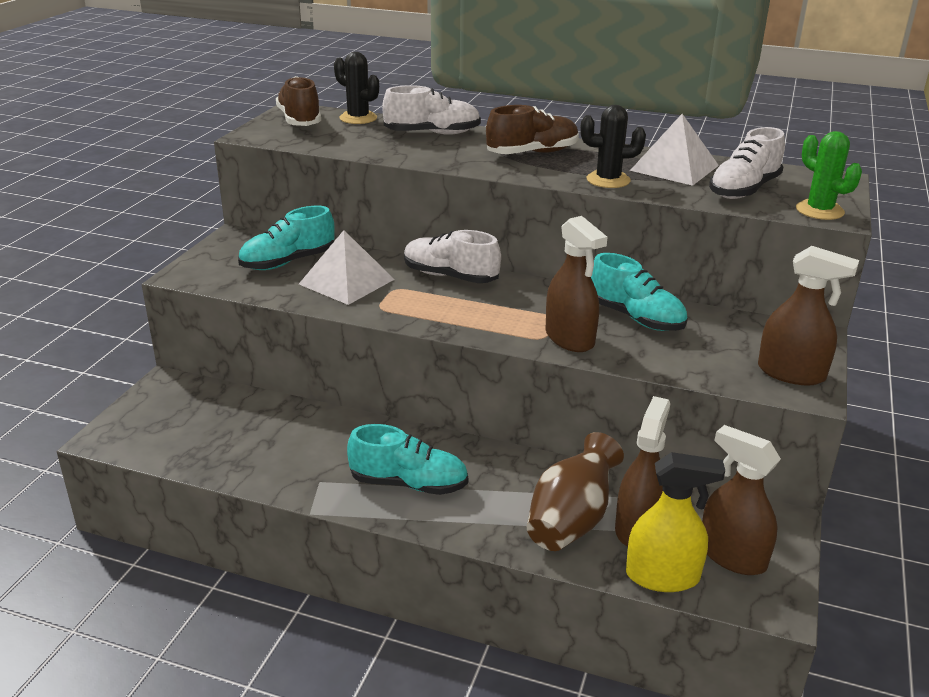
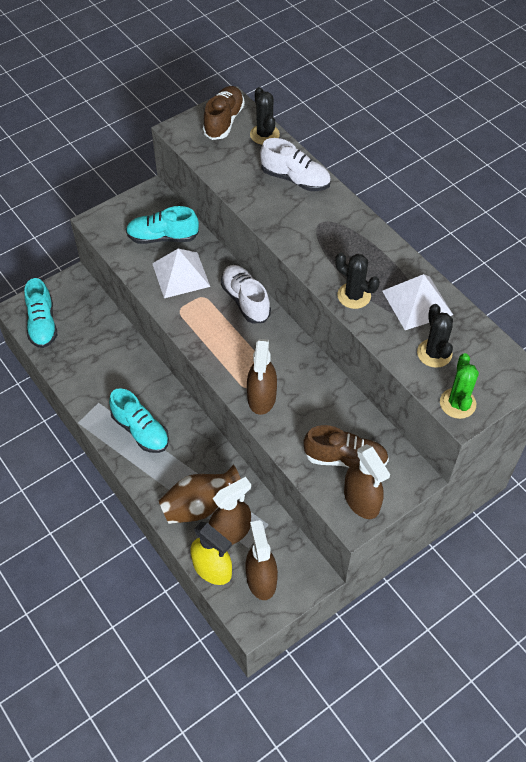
camera: 35 degrees right, 25 degrees up
brown shoe [486,105,579,154] -> brown shoe moved to [303,425,389,468]
turquoise shoe [591,253,688,331] -> turquoise shoe moved to [24,278,57,348]
white shoe [709,127,785,199] -> black cactus [417,304,453,368]

